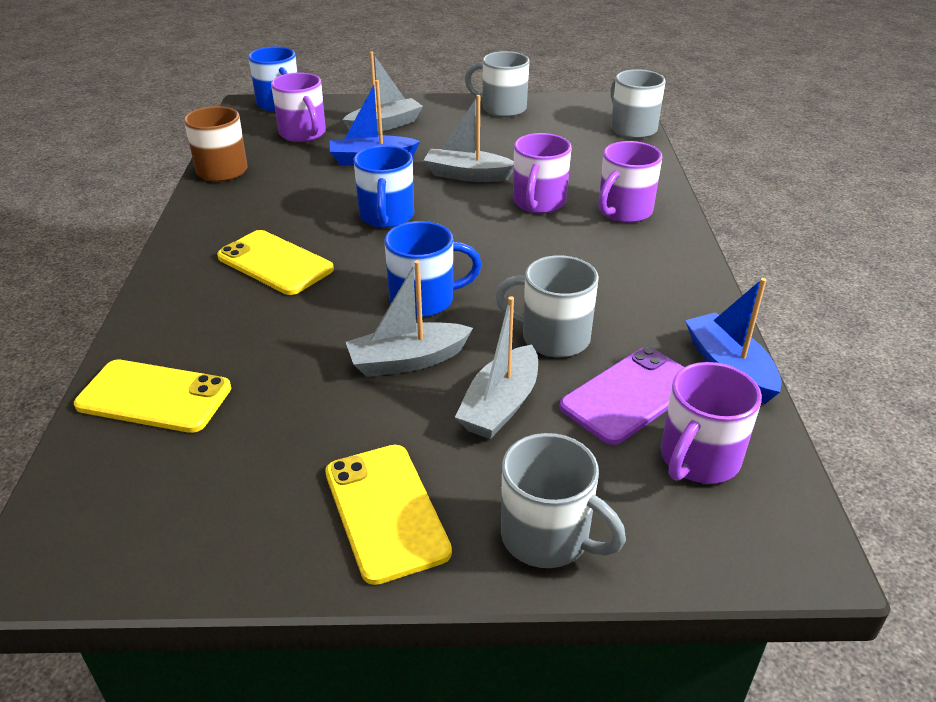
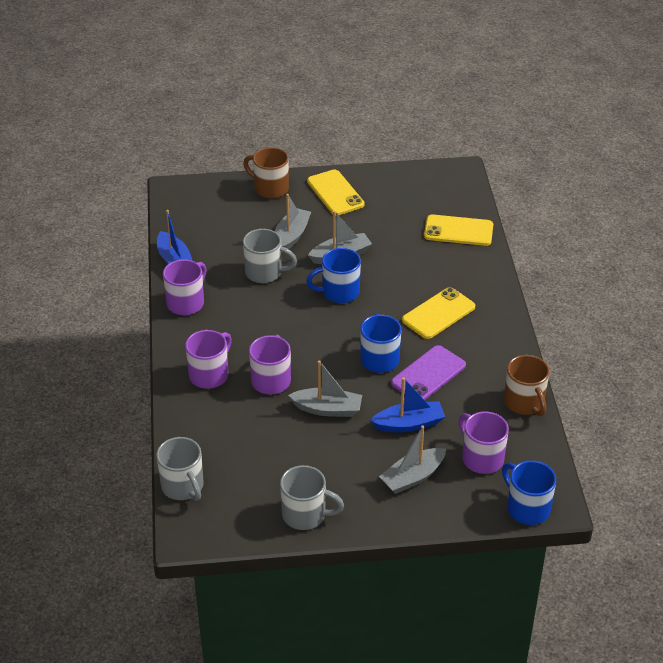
camera: 175 degrees right, 5 degrees up
yellow phone [217,230,334,295] -> yellow phone turned 75 degrees counterclockwise [402,287,475,339]
grey mug [501,433,626,568] -> brown mug [243,147,289,199]
purple phone [560,347,684,445] -> purple phone moved to [391,345,466,400]
purple mug [661,362,762,484] -> purple mug moved to [163,260,207,315]

